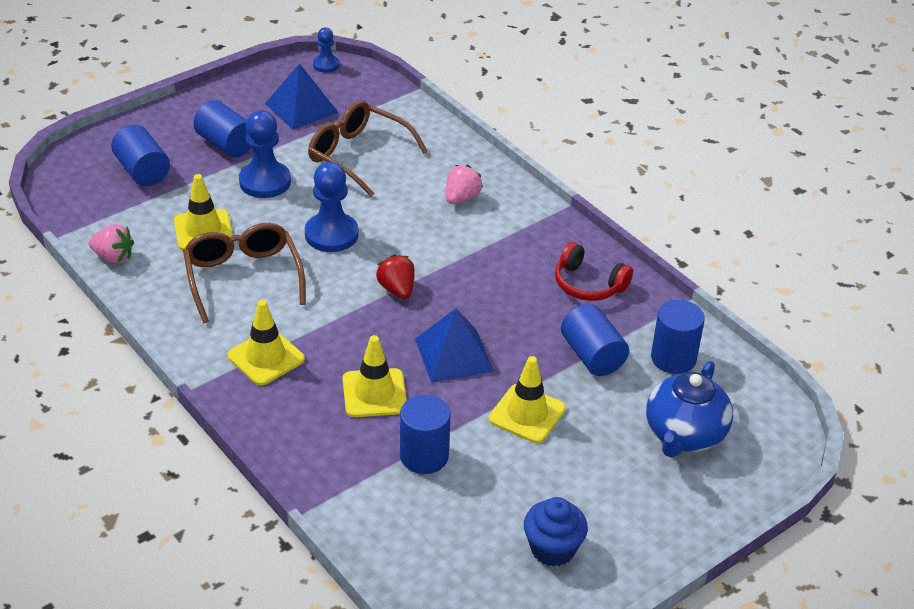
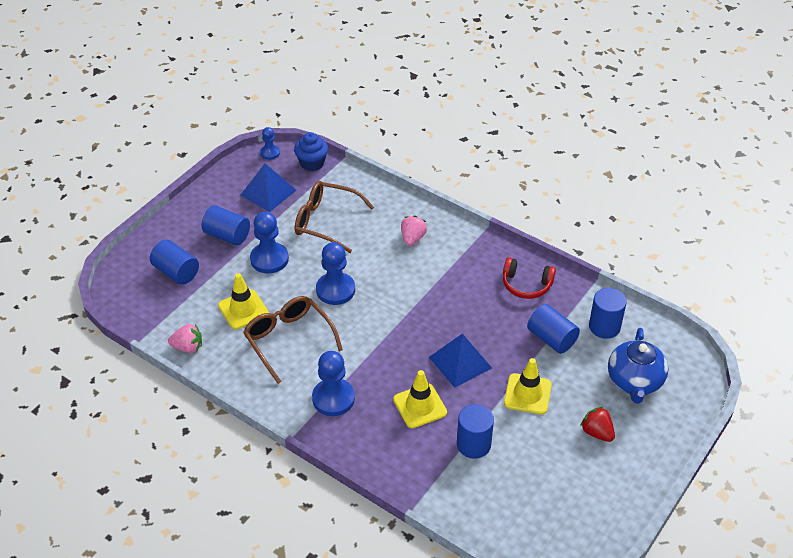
camera: 15 degrees left, 5 degrees up
yellow traffic cone [227,300,305,386] -> blue pawn [312,351,355,416]
red strawberry [376,254,415,299] -> red strawberry moved to [580,407,615,442]
blue cupcake [524,497,588,566] -> blue cupcake moved to [294,132,328,171]

